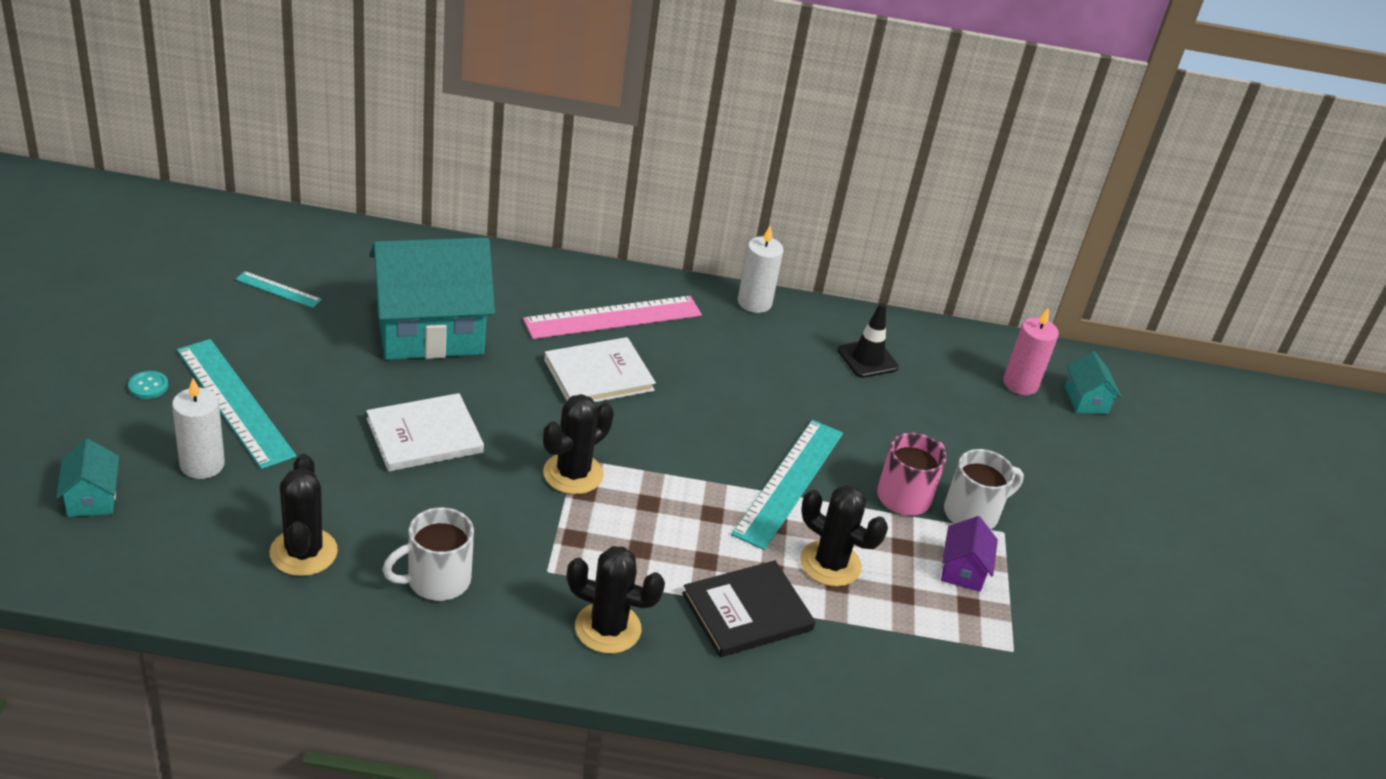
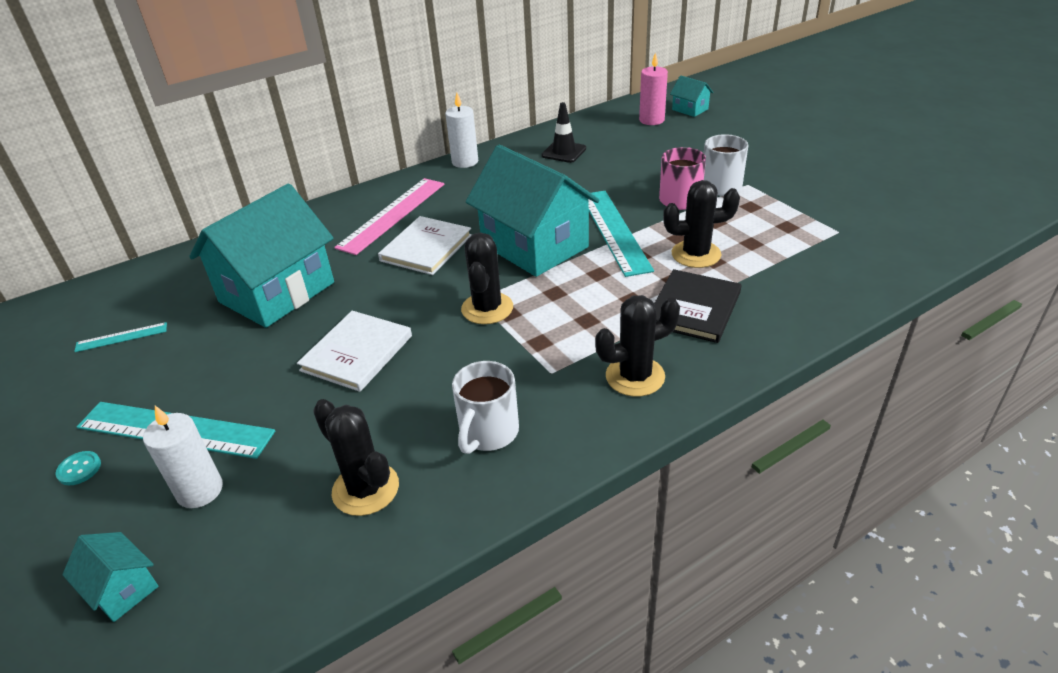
camera: 30 degrees left, 0 degrees up
purple house [941,516,998,592] -> none
none -> turquoise house [466,145,599,277]

